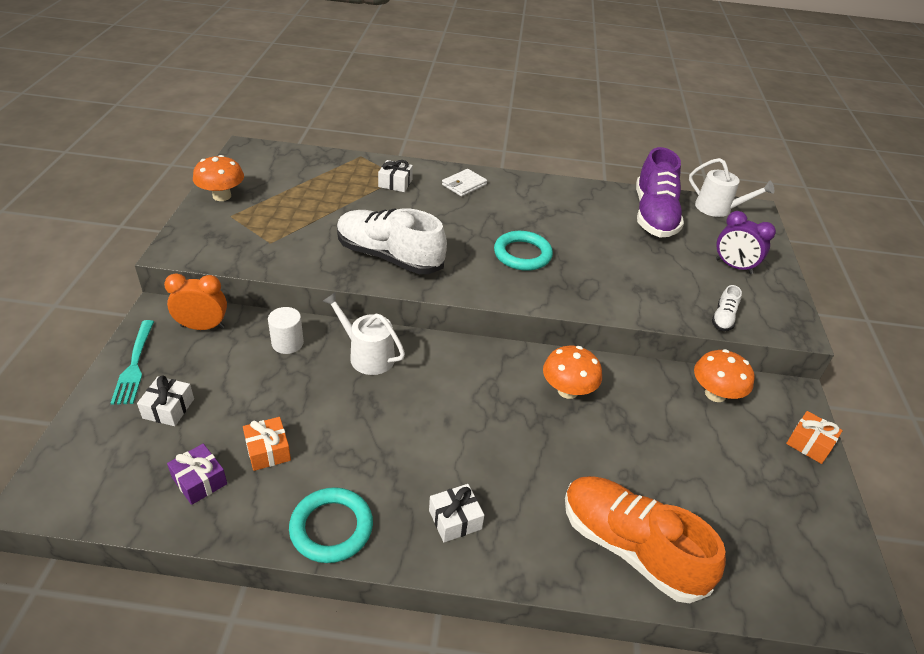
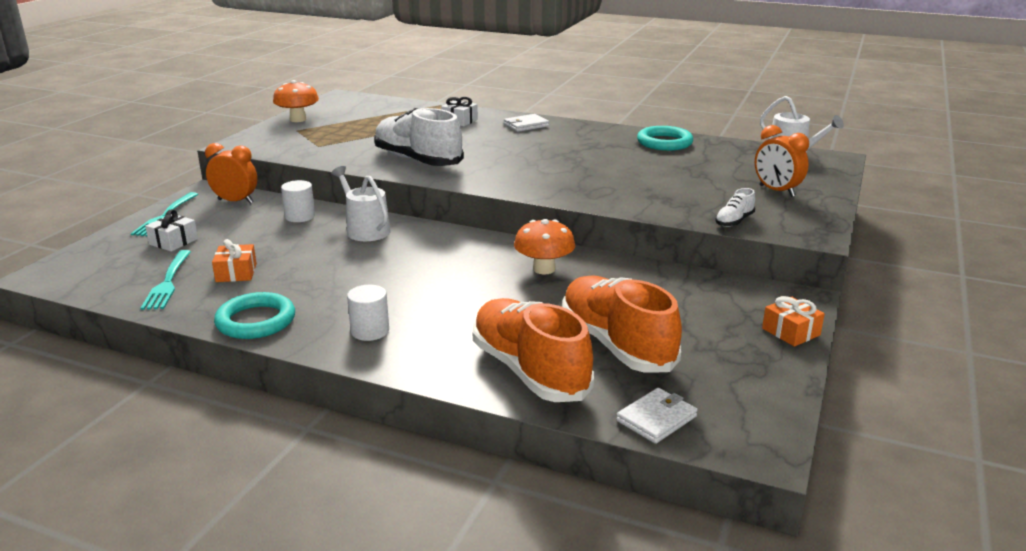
camera: 20 degrees right, 15 degrees down
purple gift [167,444,227,505] -> turquoise fork [141,250,191,310]
white gift [429,484,484,543] -> white cylinder [347,285,389,341]
turquoise ring [494,231,553,271] -> turquoise ring moved to [637,126,693,151]
purple shoe [636,147,684,237] -> none
orange mushroom [694,349,755,402] -> none
purple clock [716,211,776,274] -> orange clock [755,125,809,197]
none -> orange shoe [563,275,682,373]
none -> white wallet [616,388,697,444]

